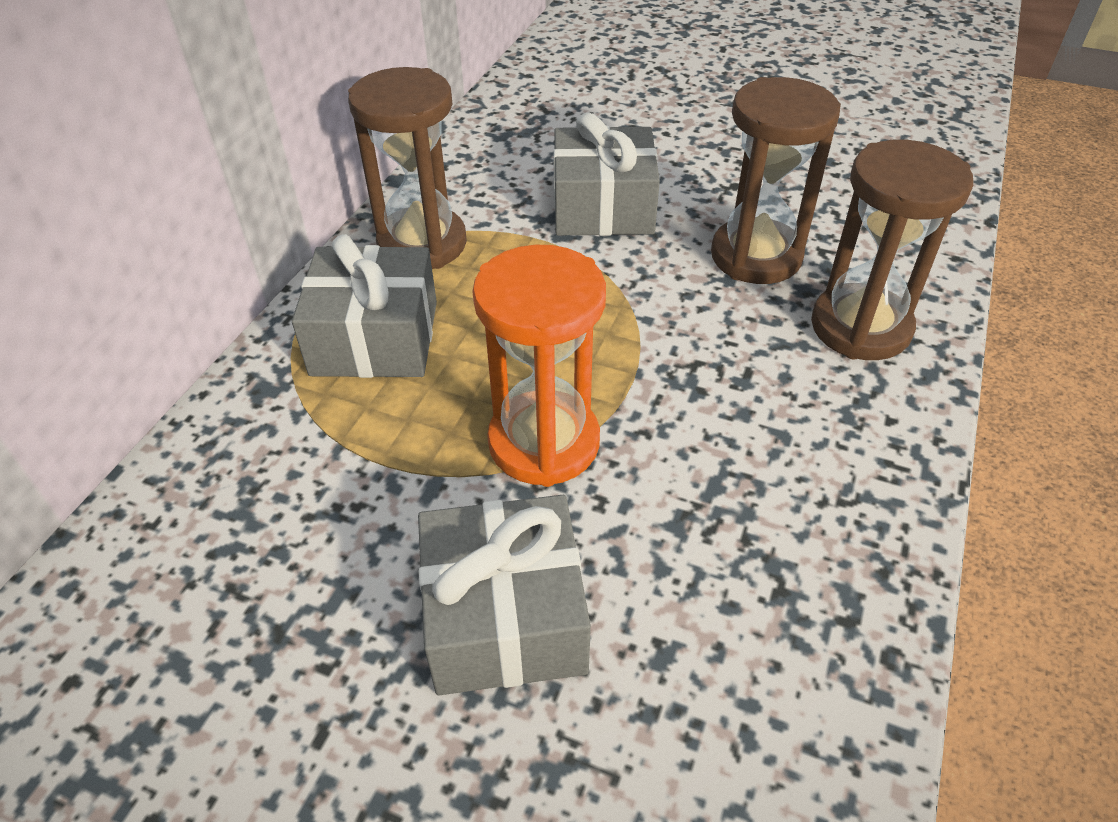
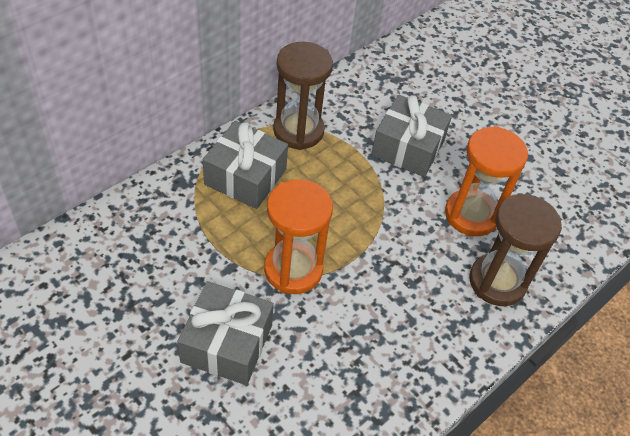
camera: 20 degrees right, 5 degrees up
brown hourglass [711,77,841,284] -> orange hourglass [445,126,528,236]

